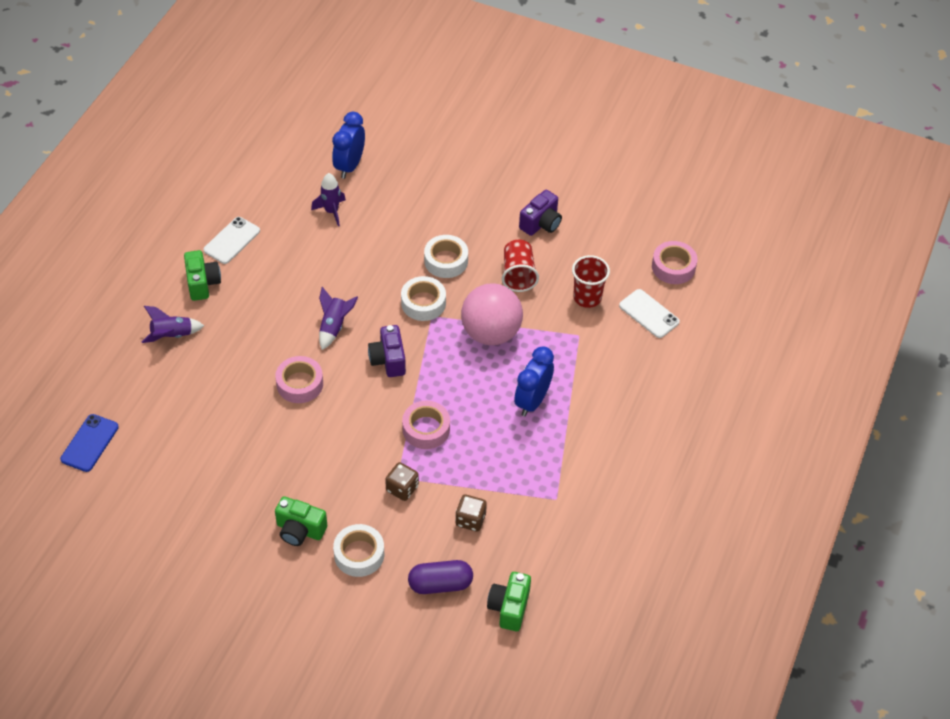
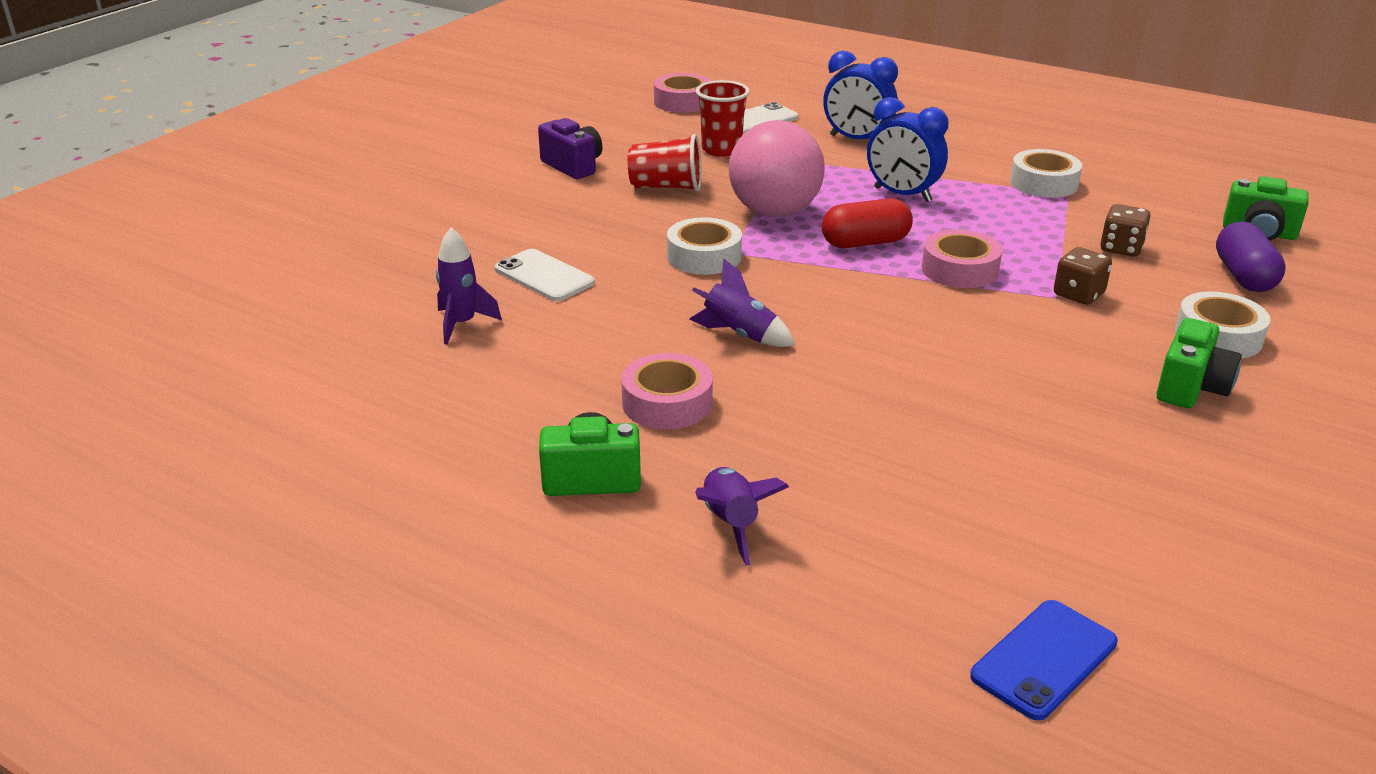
camera: 80 degrees left, 20 degrees down
blue phone [60,414,119,472] -> blue phone turned 75 degrees counterclockwise [970,600,1118,721]
white phone [203,217,260,264] -> white phone moved to [495,249,595,301]
pink tape [275,356,323,403] -> pink tape moved to [621,353,713,429]
blue clock [332,112,365,179] -> blue clock moved to [823,51,898,140]
purple camera [368,325,406,377] -> none
white tape [424,235,468,278] -> white tape moved to [1010,149,1082,198]
none -> red capsule [822,198,913,248]

